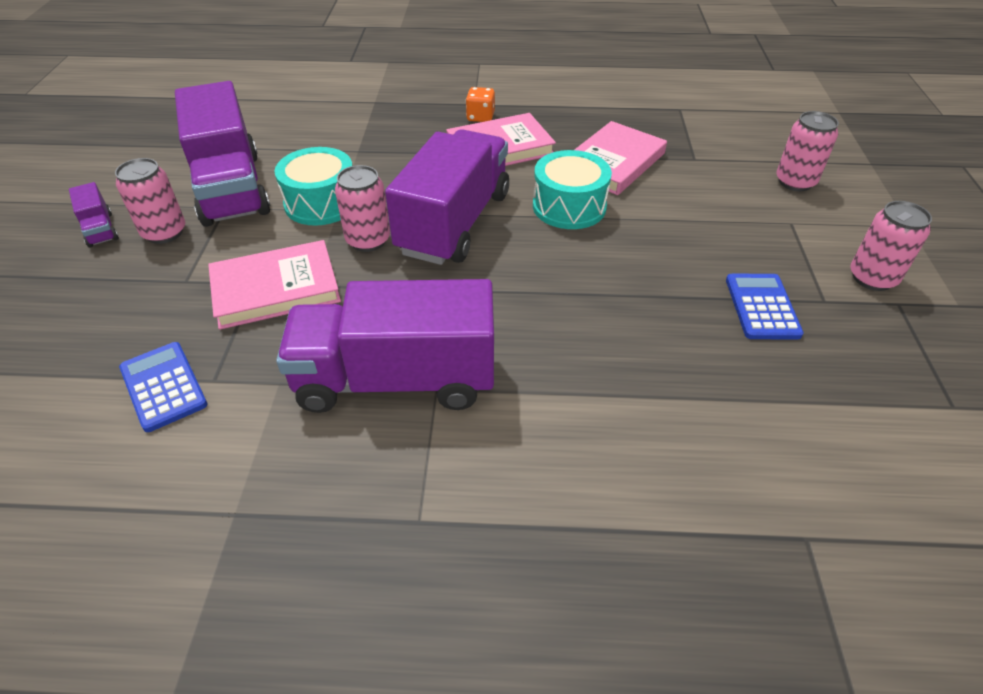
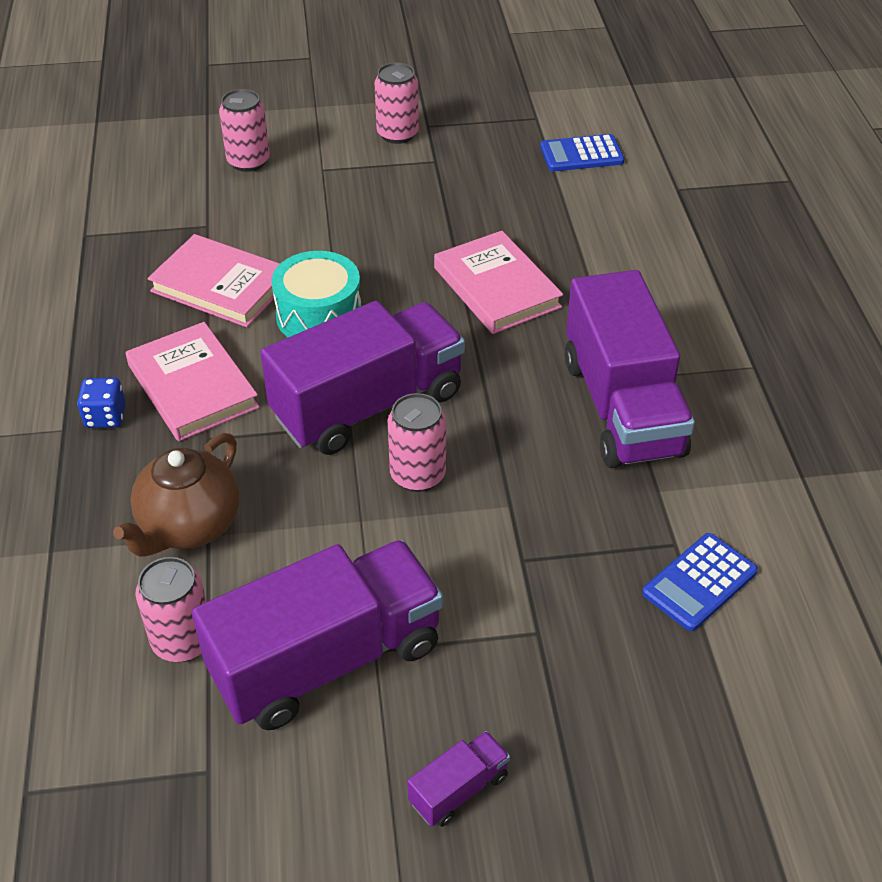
camera: 100 degrees left, 0 degrees up
pink can [115,158,185,244] -> pink can moved to [135,557,207,662]
pink book [208,240,341,330] -> pink book moved to [434,231,563,334]
turquoise drum [275,147,353,226] -> none
purple truck [385,129,509,265] -> purple truck turned 135 degrees clockwise [260,301,465,455]
orange dice [466,87,495,122] -> blue dice [77,378,126,428]
blue calculator [726,274,803,339] -> blue calculator moved to [540,134,625,172]
none -> brown teapot [113,433,240,557]

